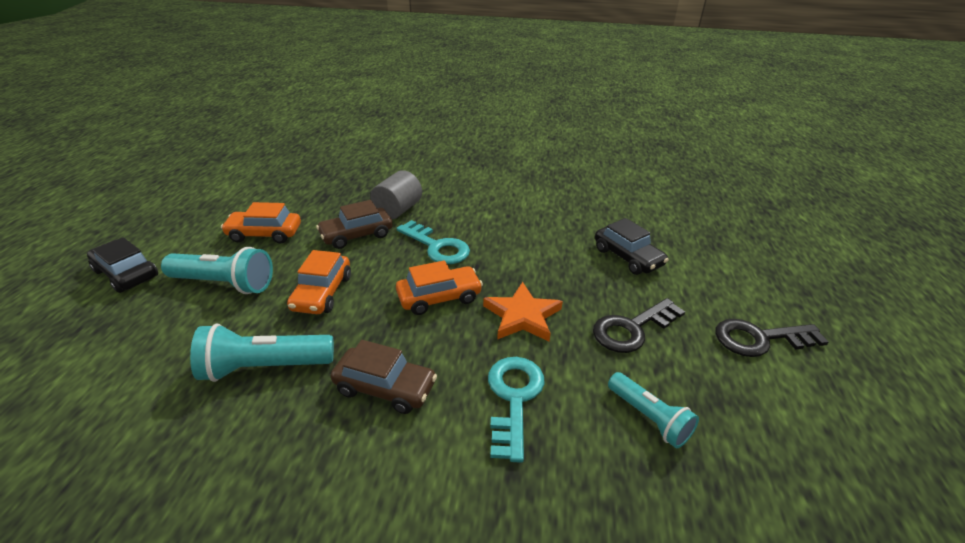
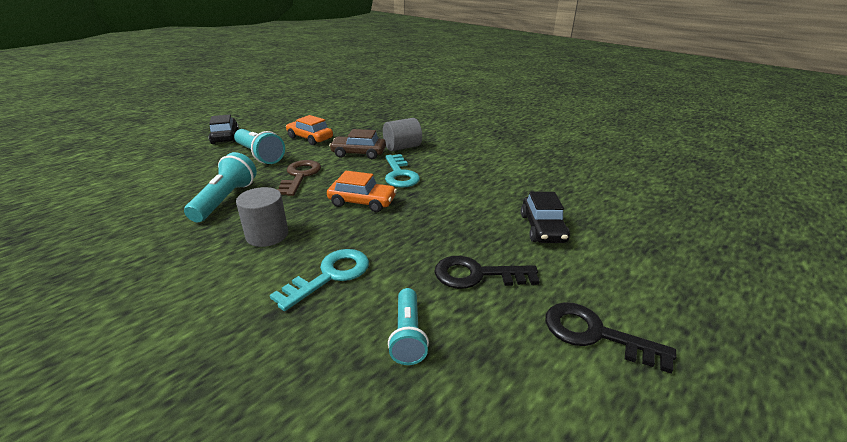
camera: 35 degrees right, 5 degrees down
turquoise flashlight [190,323,334,382] -> turquoise flashlight turned 75 degrees clockwise [184,152,257,222]
orange car [287,250,351,314] -> brown key [277,160,321,196]
brown car [331,340,437,414] -> grey cylinder [236,187,288,247]
orange star [483,282,563,341] -> none

